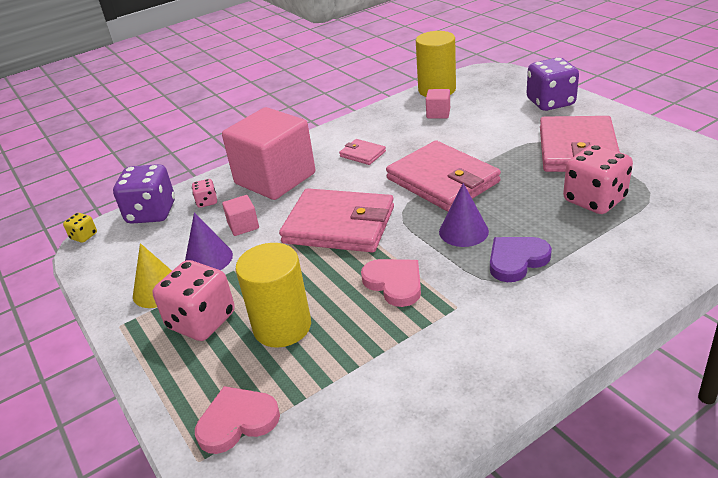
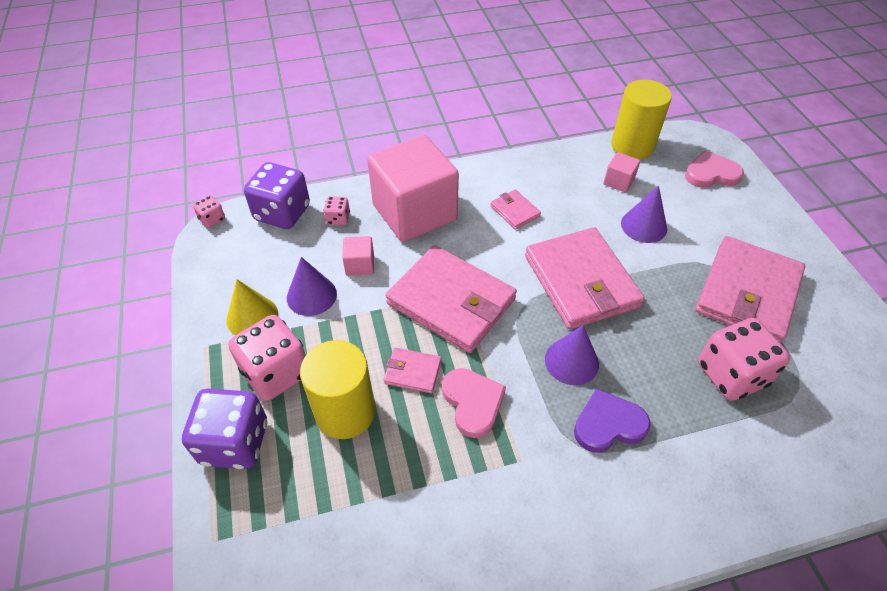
camera: 15 degrees right, 15 degrees up
yellow dice [63,213,97,243] -> pink dice [193,195,225,228]
pink heart [195,386,280,454] -> pink heart moved to [685,150,744,188]
purple dice [527,57,579,111] -> purple dice moved to [182,389,268,469]
none -> pink wallet [383,348,441,393]
none -> purple cone [621,186,667,243]

